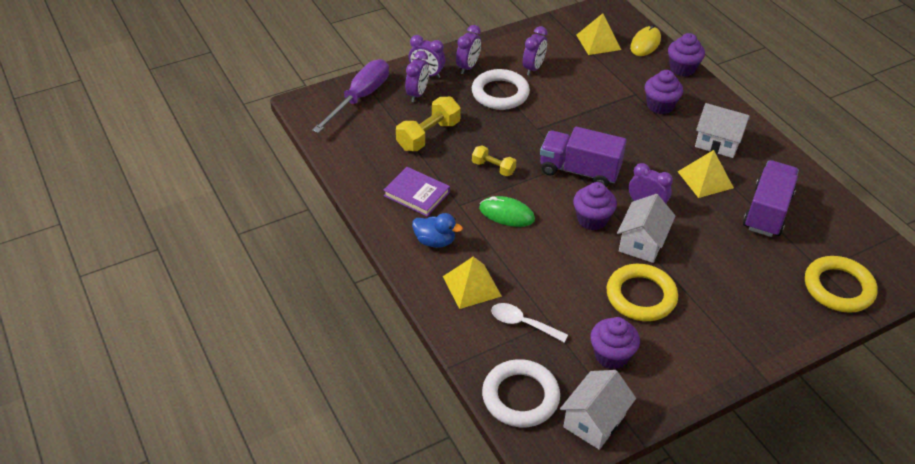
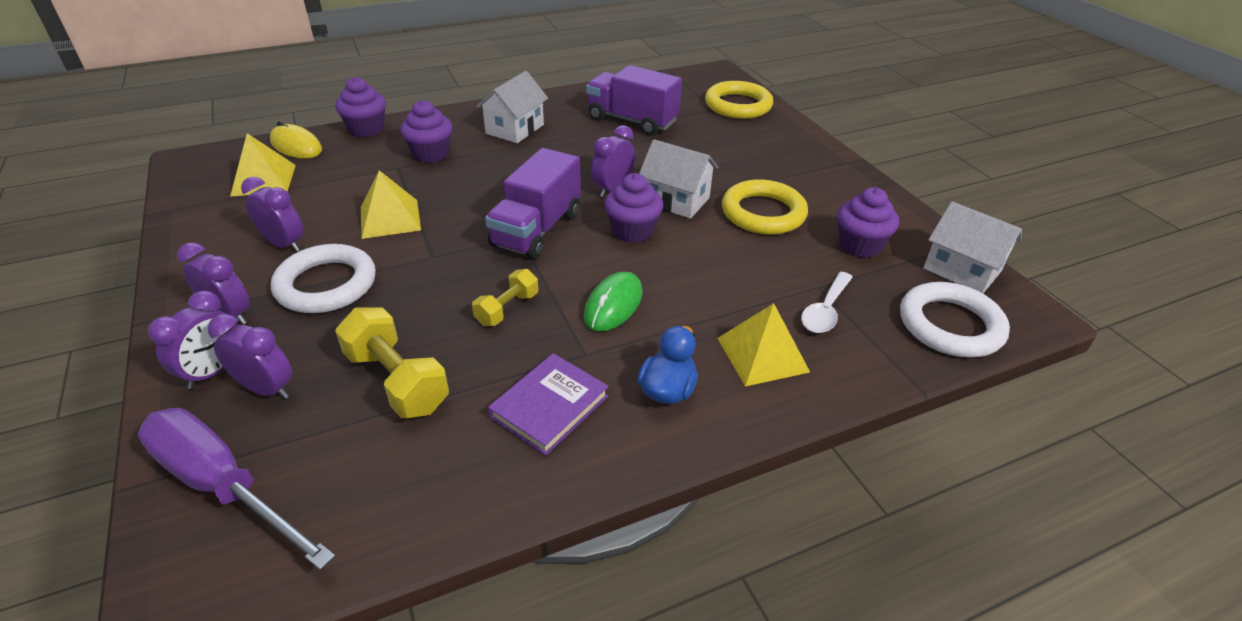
camera: 85 degrees left, 5 degrees down
yellow pyramid [678,150,734,198] -> yellow pyramid moved to [361,170,421,239]

